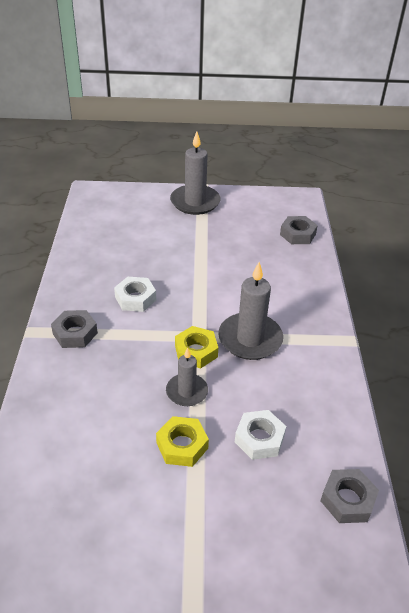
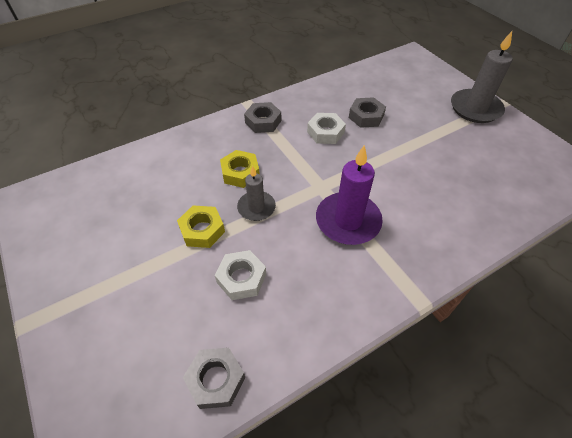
camera: 60 degrees right, 10 degrees up
yellow nut [175,326,218,369] -> yellow nut moved to [220,150,259,188]
grey candle [218,262,283,360] -> purple candle [316,145,383,245]
grey nut [280,216,318,244] -> grey nut moved to [349,97,386,128]

